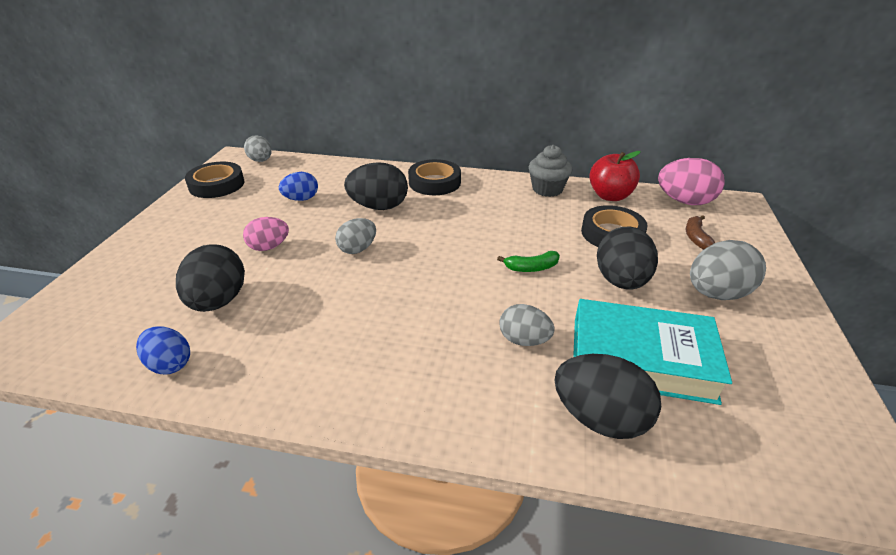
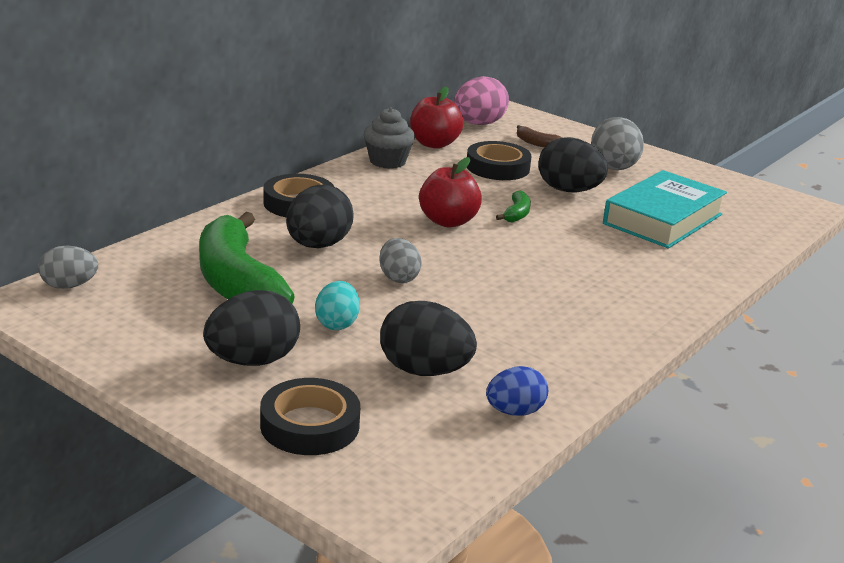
camera: 65 degrees left, 10 degrees down
black tape [185,162,244,198] -> black tape moved to [260,378,360,455]
pink egg [243,217,289,251] -> turquoise egg [315,281,360,330]
blue egg [279,172,318,201] -> green banana [199,212,295,304]
grey egg [499,304,555,346] -> none
black egg [555,354,661,439] -> black egg moved to [203,290,300,366]
none -> red apple [419,157,482,227]

